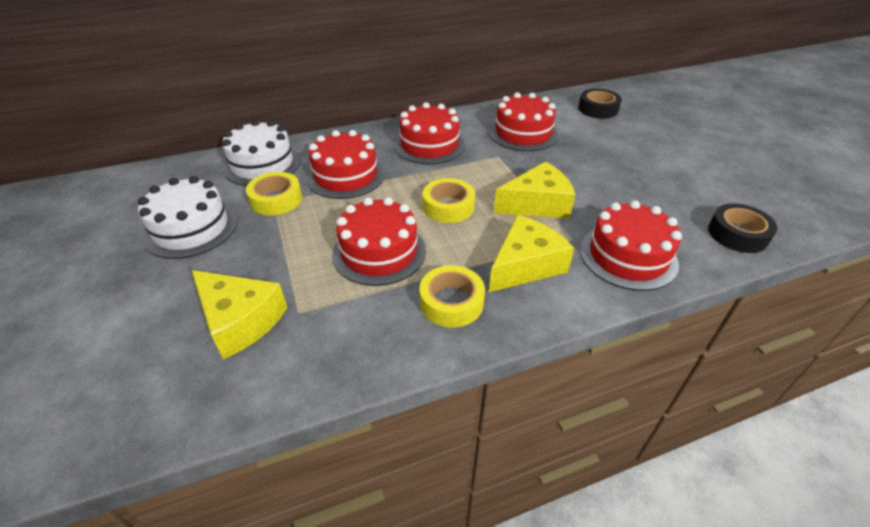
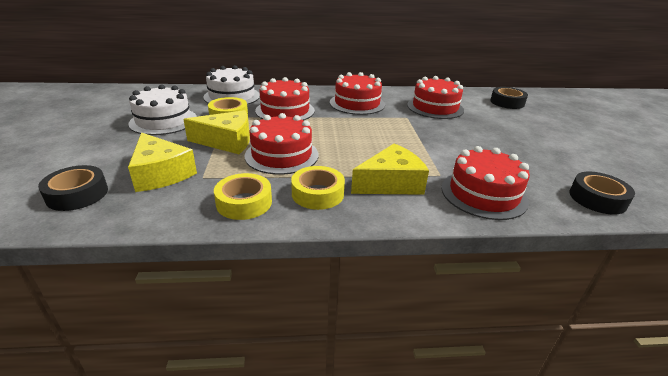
camera: 15 degrees right, 10 degrees down
yellow tape [423,178,475,223] -> yellow tape moved to [214,173,272,220]
yellow cheese [494,161,575,219] -> yellow cheese moved to [183,110,250,154]
none -> black tape [38,165,108,211]

